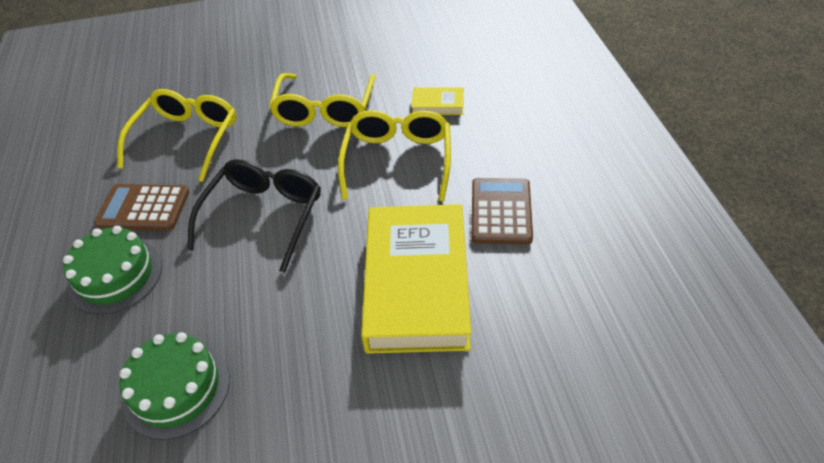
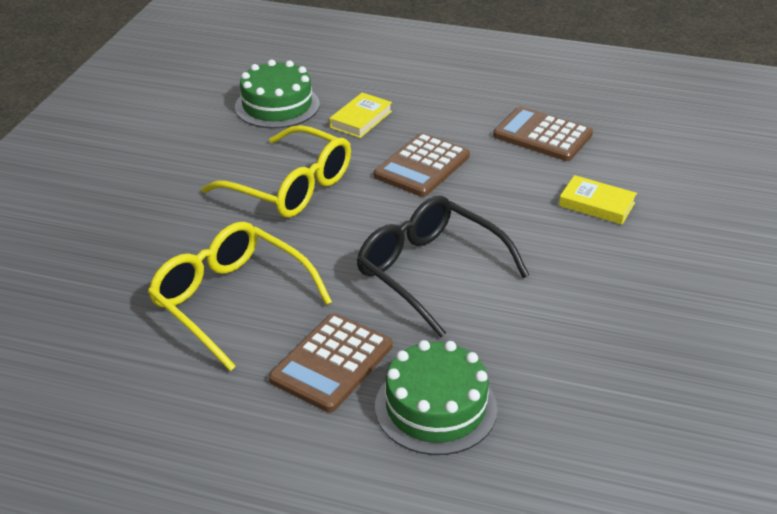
camera: 65 degrees left, 10 degrees down
green cake [119,332,230,440] -> green cake moved to [235,60,320,128]
yellow glasses [338,110,451,202] -> brown calculator [374,133,470,197]
yellow book [361,204,471,354] -> yellow book [559,175,637,225], size x0.41

